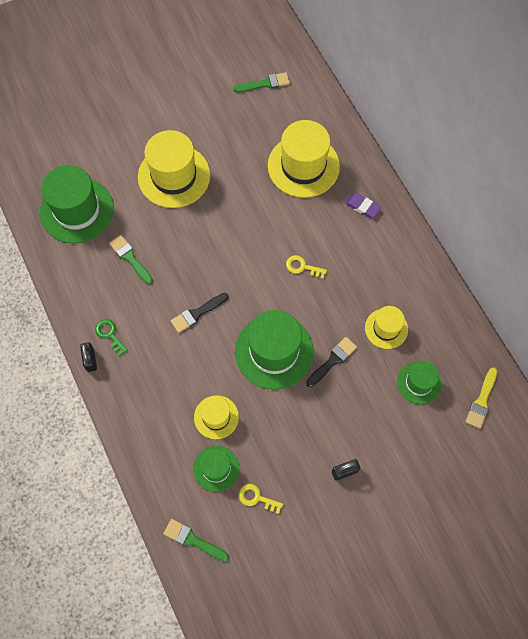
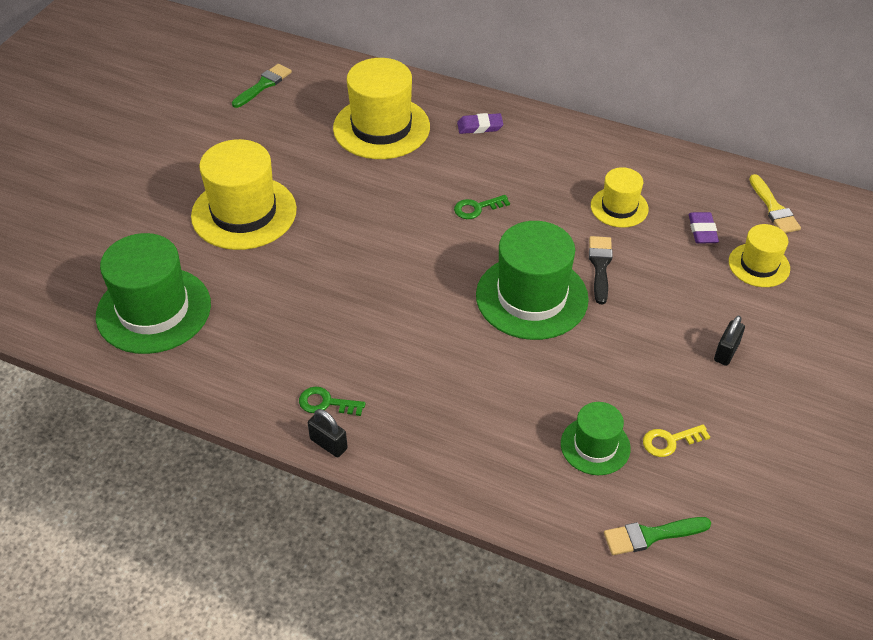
camera: 40 degrees left, 20 degrees down
green brush [109,235,153,284] -> none
black brush [171,293,229,333] -> none
yellow hat [194,395,239,439] -> yellow hat moved to [729,224,790,287]
yellow key [286,255,327,279] -> green key [454,195,510,219]
green hat [397,361,441,404] -> purple eraser [689,212,719,243]

